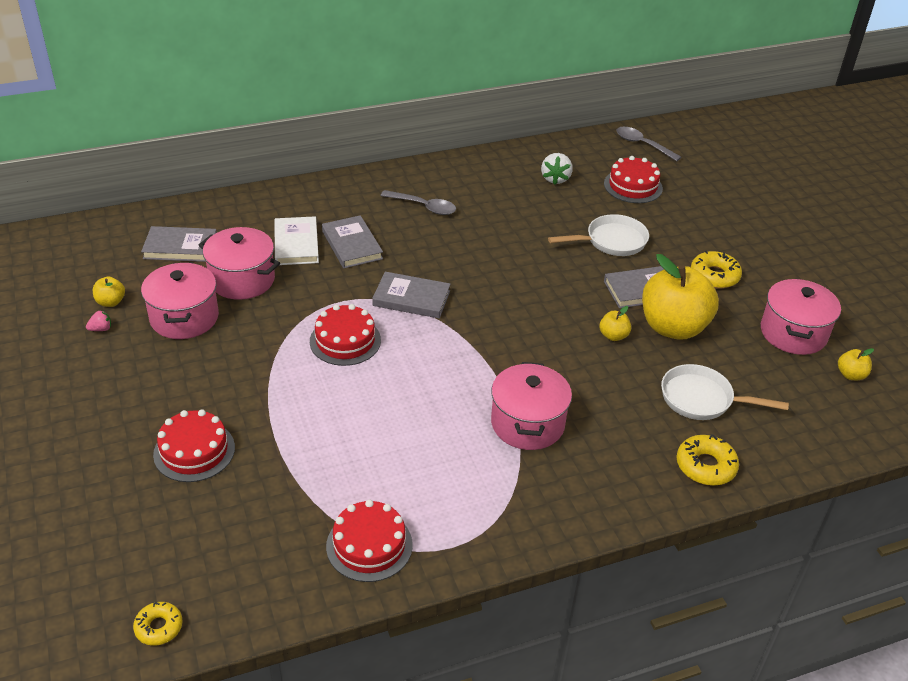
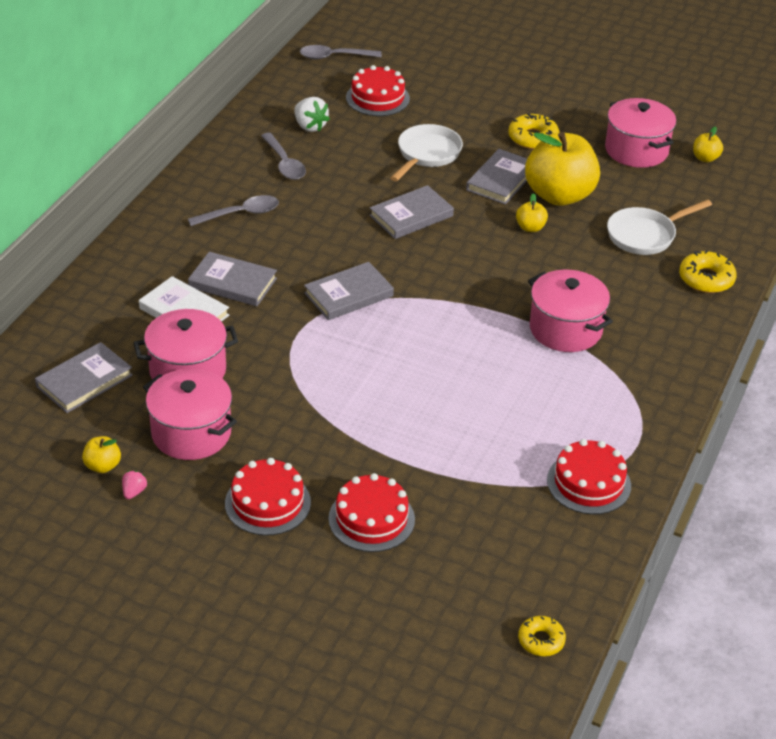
camera: 45 degrees left, 0 degrees up
red cake [310,304,381,366] -> red cake moved to [225,458,311,536]
none -> grey spoon [261,133,306,180]
none -> grey book [369,185,454,239]

